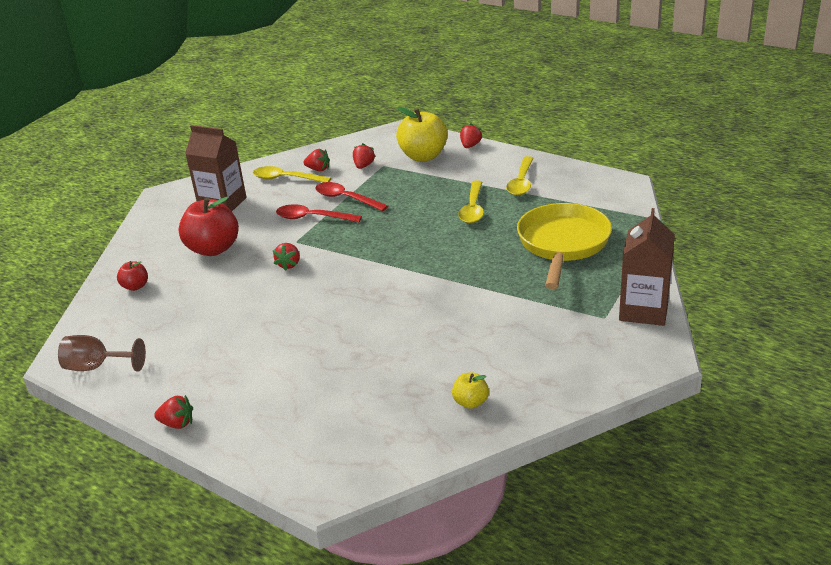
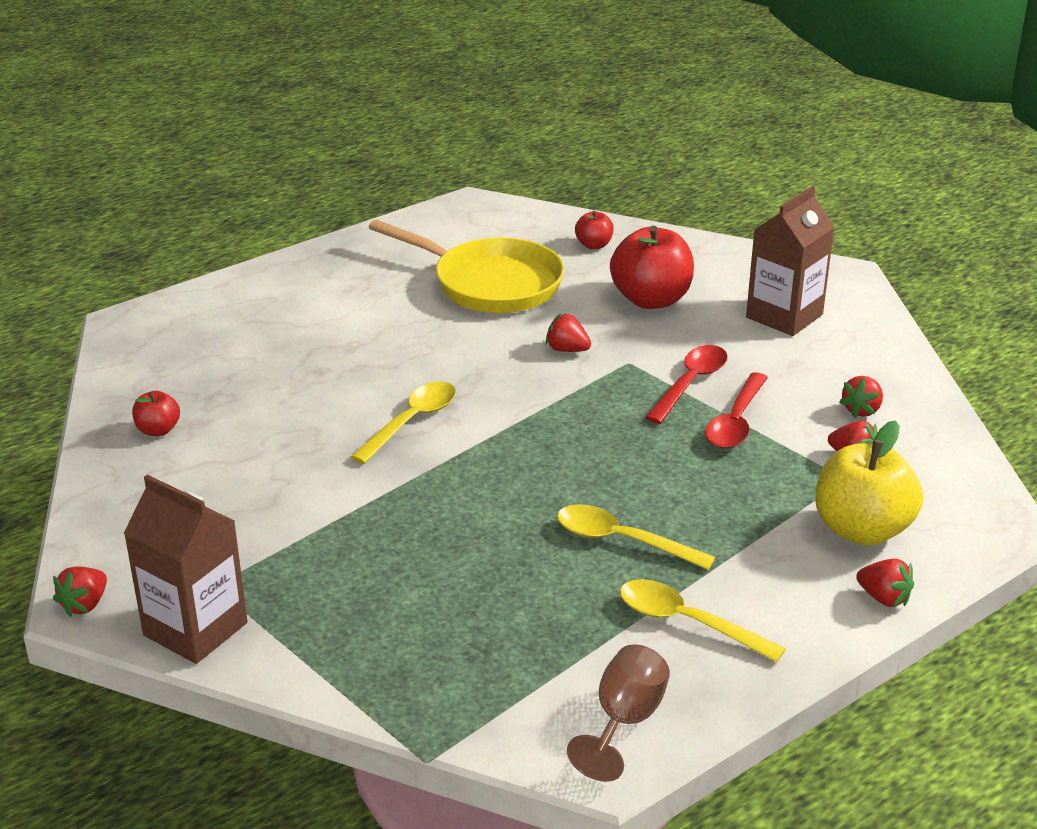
camera: 105 degrees right, 0 degrees up
brown goblet [58,335,146,371] -> brown goblet moved to [567,644,670,782]
red strawberry [154,395,193,429] -> red strawberry moved to [53,566,107,617]
yellow spoon [253,166,331,182] -> yellow spoon moved to [350,382,456,464]
red spoon [315,182,388,211] -> red spoon turned 150 degrees clockwise [705,372,768,448]
yellow apple [452,372,489,409] -> red apple [132,391,180,436]
yellow pan [517,203,612,289] -> yellow pan moved to [368,220,565,313]

